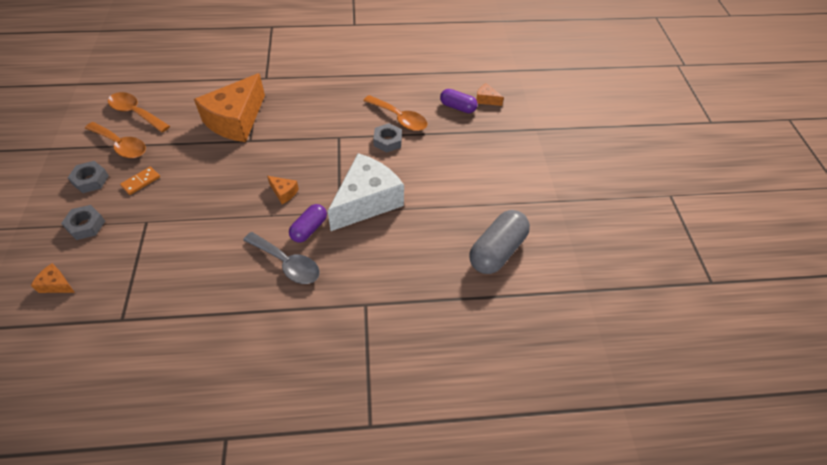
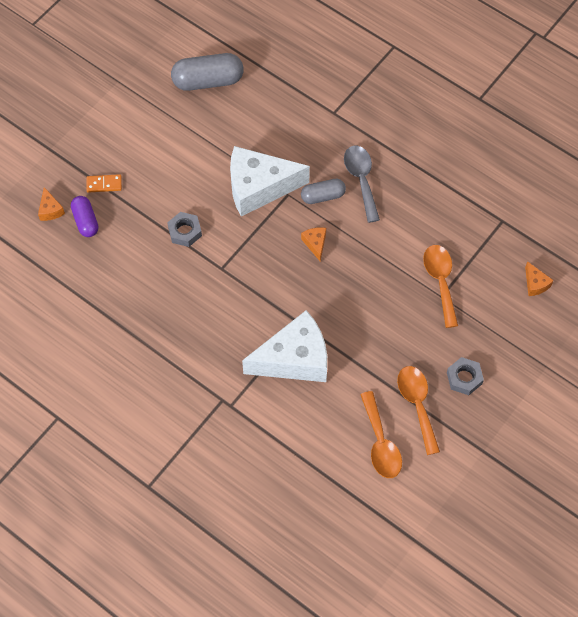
camera: 135 degrees left, 10 degrees up
grey nut [61,205,105,240] -> none
orange domino [120,167,160,195] -> orange domino moved to [86,174,122,193]
orange cheese [194,73,265,142] -> white cheese [242,310,327,382]
purple capsule [289,204,327,242] -> grey capsule [301,179,346,204]
orange spoon [363,95,427,131] -> orange spoon moved to [423,245,458,328]

